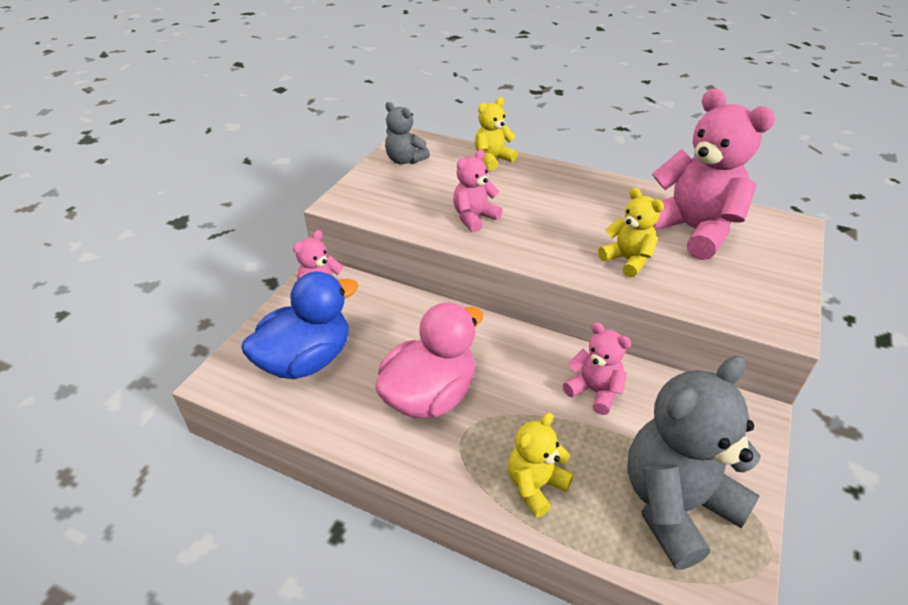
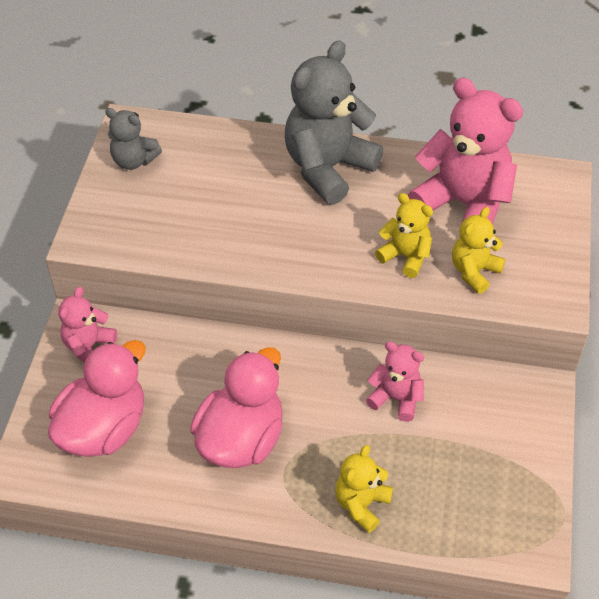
camera: 15 degrees left, 10 degrees up
blue duck [241,272,358,379] -> pink duck [48,340,146,457]
pink teddy bear [453,149,503,233] -> none
yellow teddy bear [475,97,518,171] -> yellow teddy bear moved to [452,207,506,294]
grey teddy bear [627,356,761,570] -> grey teddy bear moved to [285,41,383,205]

